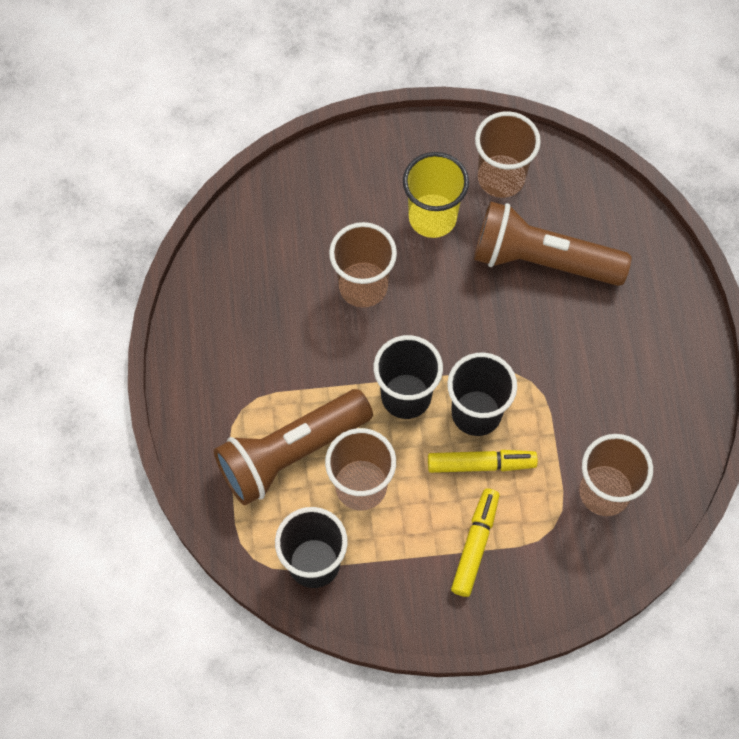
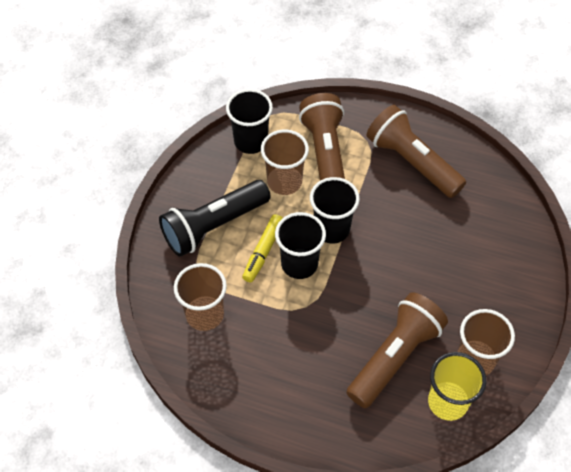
camera: 115 degrees right, 10 degrees down
brown cup [329,222,397,308] -> none
yellow cup [403,152,469,238] -> yellow cup moved to [428,352,486,421]
yellow marker [451,488,500,597] -> black flashlight [159,180,271,257]
none -> brown flashlight [366,105,466,198]

